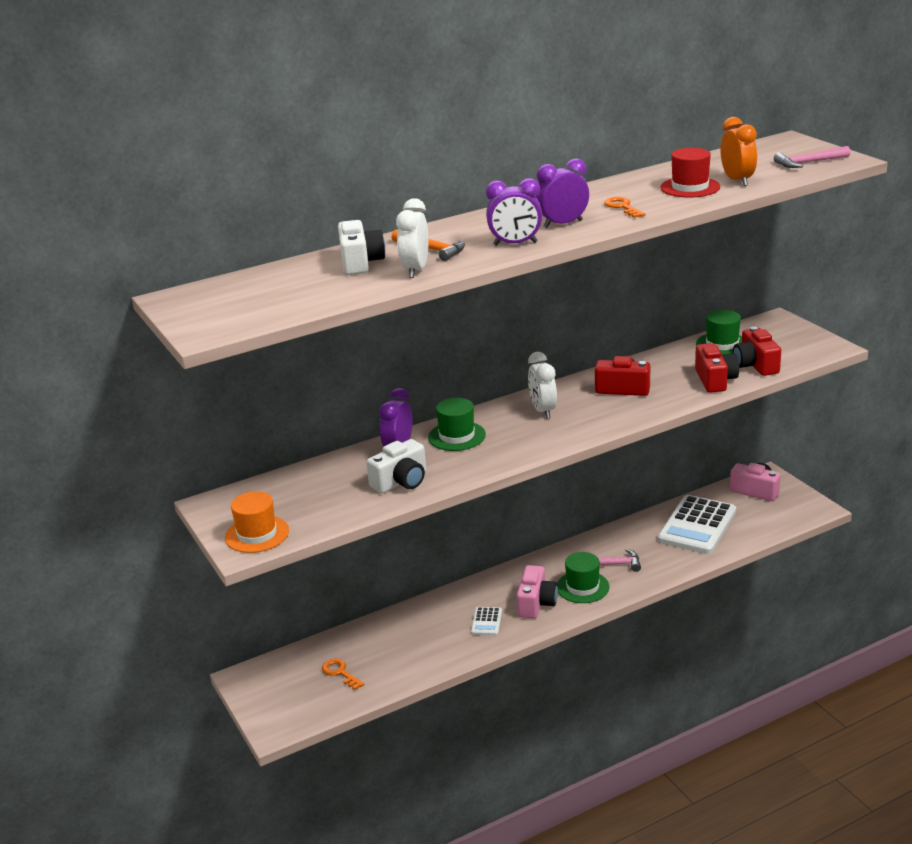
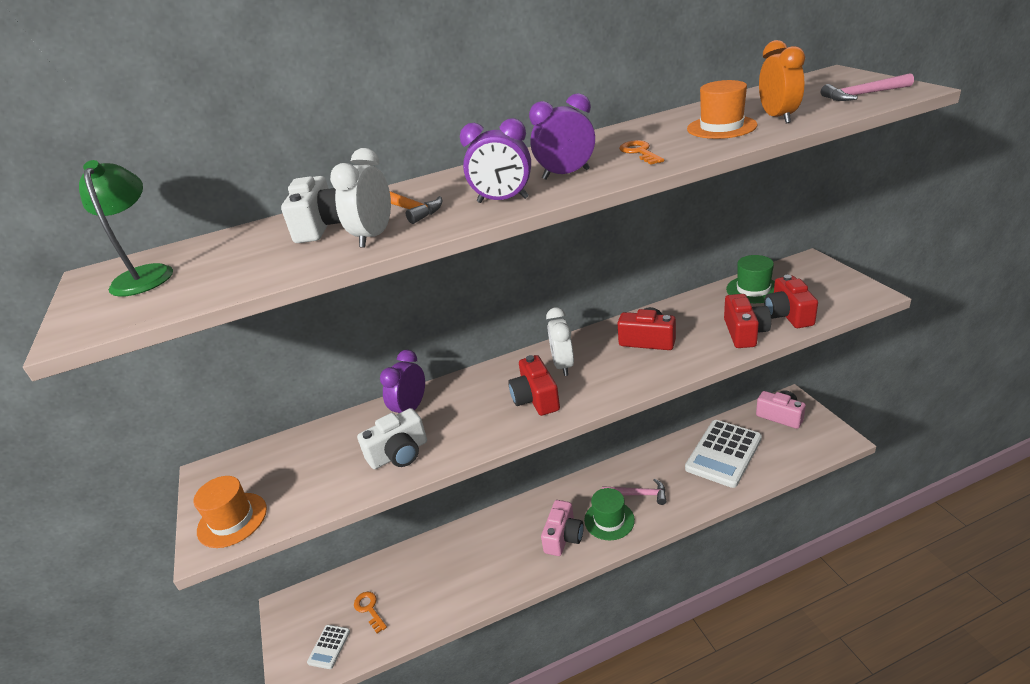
camera: 10 degrees right, 5 degrees up
green hat [428,398,486,451] -> none
white calculator [471,607,502,636] -> white calculator moved to [307,625,350,669]
red hat [660,148,720,198] -> orange hat [687,80,757,139]
none -> green lamp [79,160,173,297]
none -> red camera [508,355,560,416]

